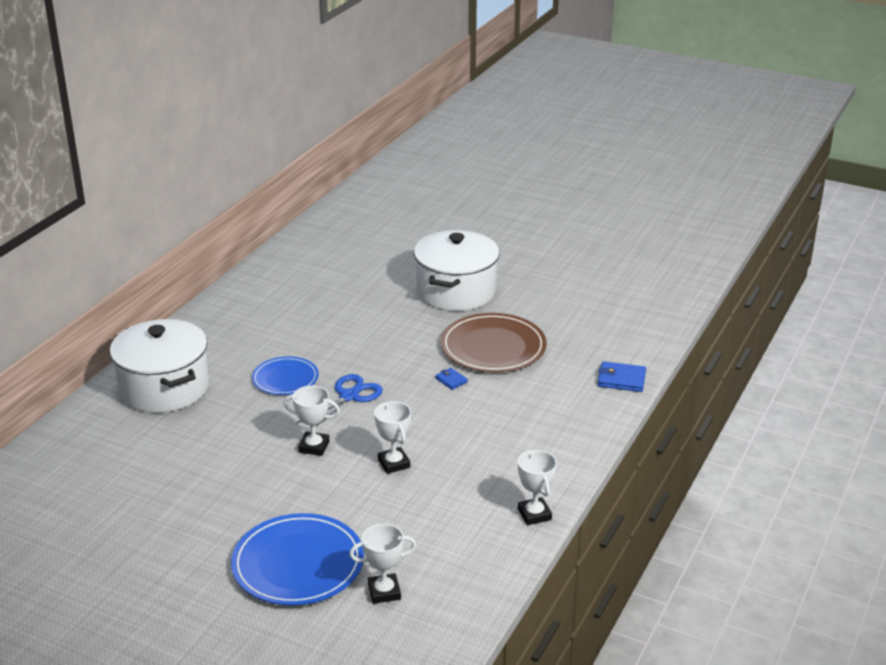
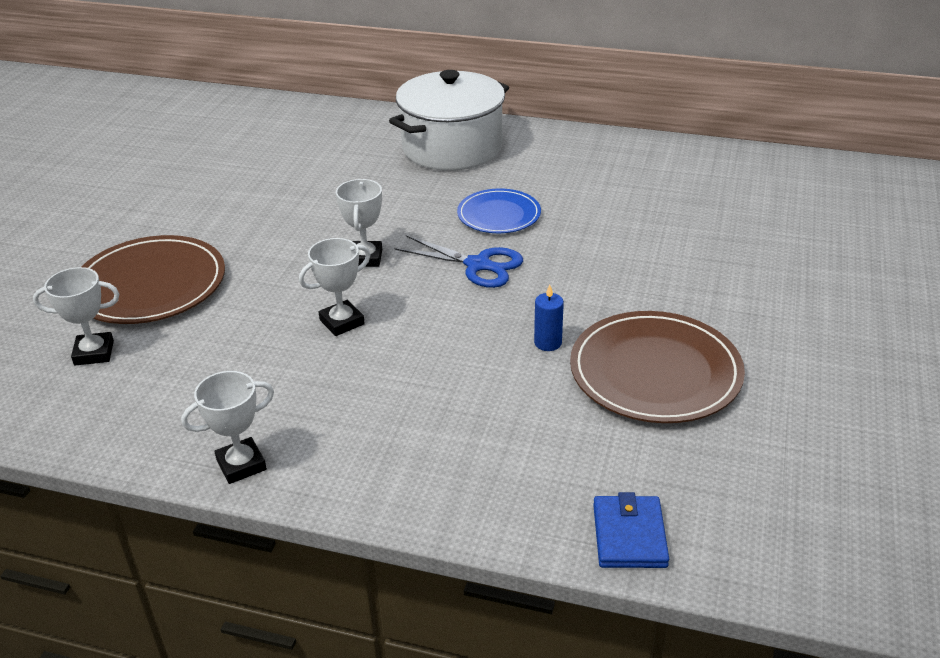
camera: 80 degrees right, 5 degrees up
blue plate [231,513,364,606] -> brown plate [81,235,225,324]
white trophy [349,524,416,604] -> white trophy turned 75 degrees counterclockwise [33,267,119,366]
white pot [414,230,500,311] -> none
blue wallet [435,368,468,390] -> blue candle [534,285,564,351]

